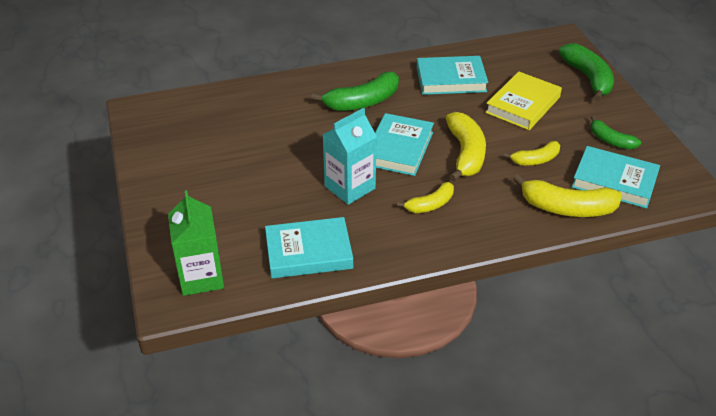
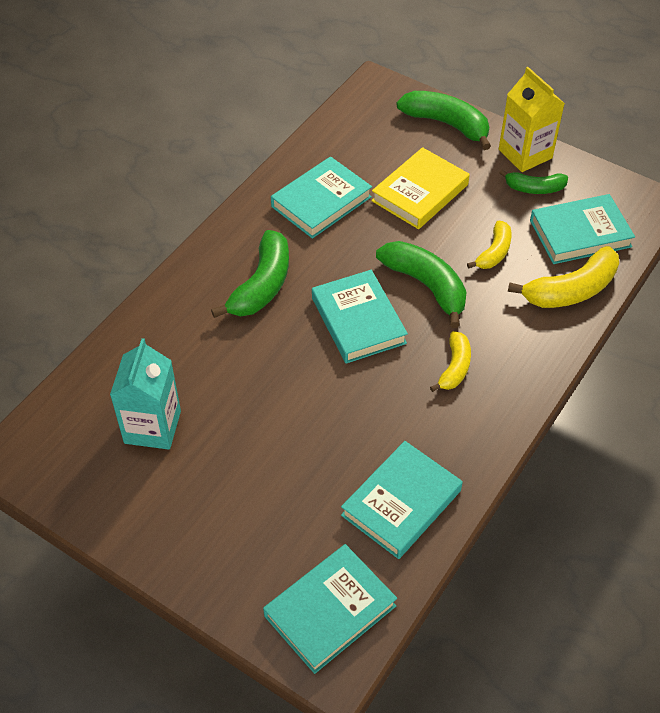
camera: 40 degrees left, 10 degrees up
green carton [168,190,224,296] -> turquoise book [263,544,397,674]
turquoise carton [322,108,377,205] -> turquoise carton moved to [110,338,181,450]
yellow banana [446,112,486,182] -> green banana [376,241,467,328]
yellow book [485,71,562,130] -> yellow book turned 45 degrees clockwise [371,147,470,229]
none -> yellow carton [499,67,565,172]

